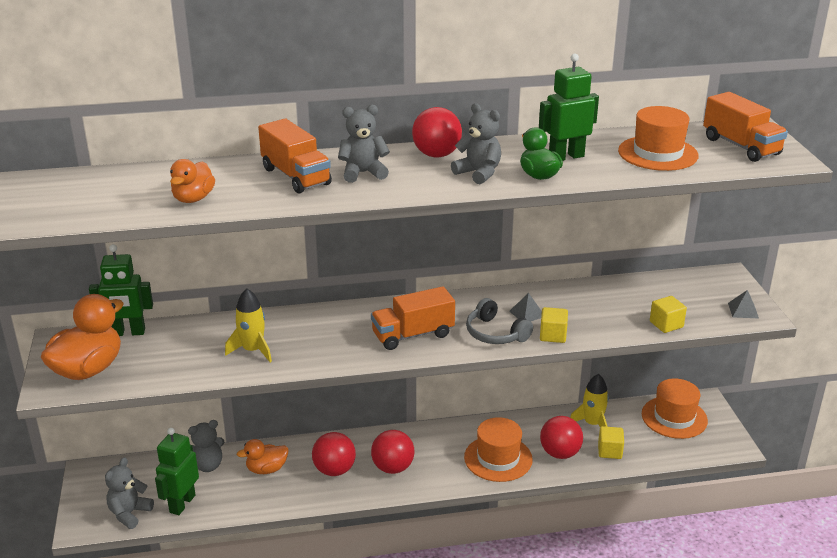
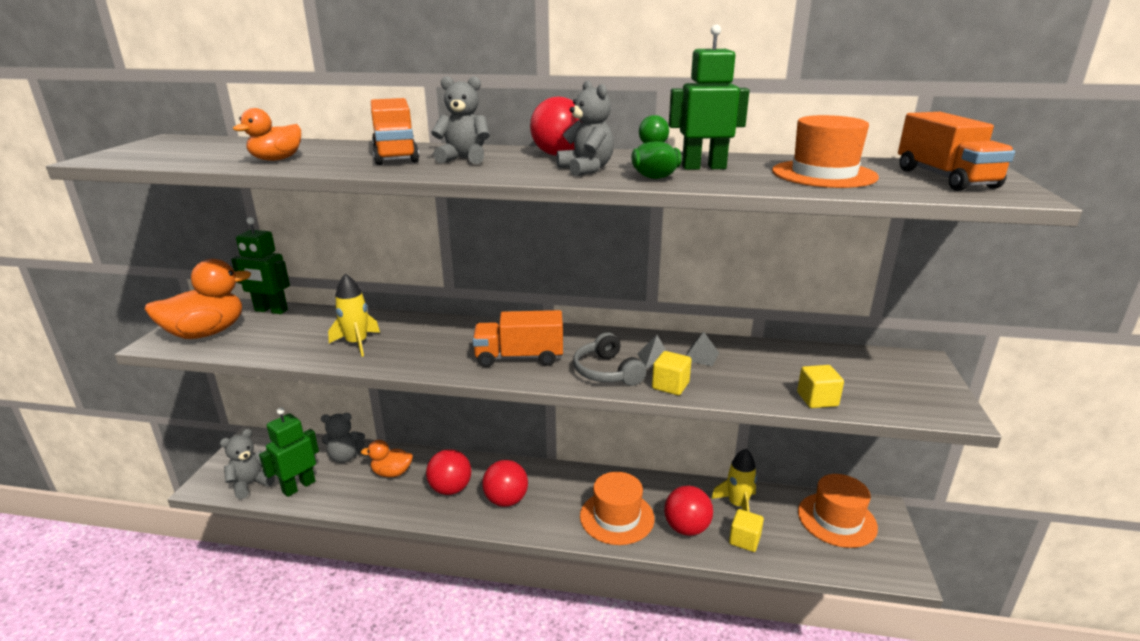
camera: 20 degrees right, 5 degrees down
grey pyramid [728,290,759,318] -> grey pyramid moved to [686,332,719,366]

